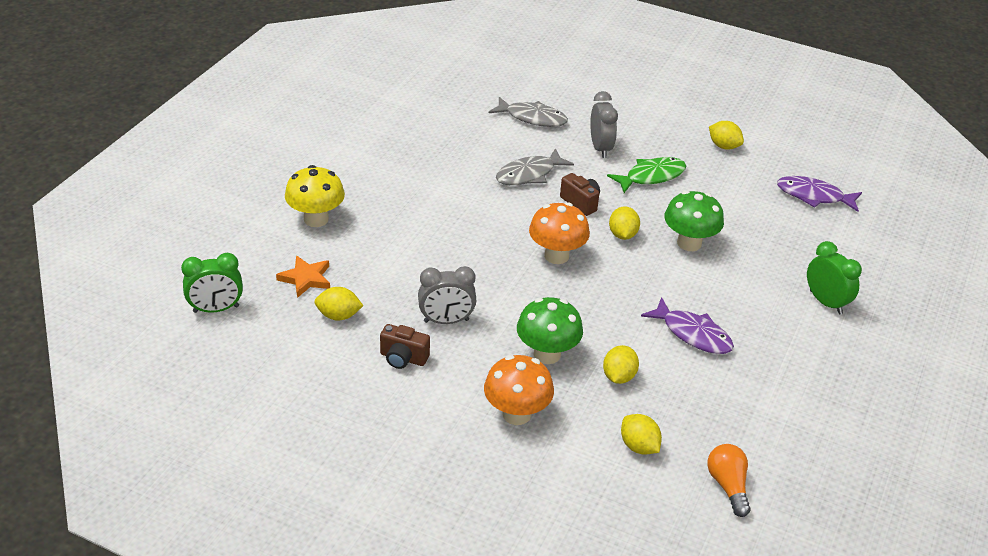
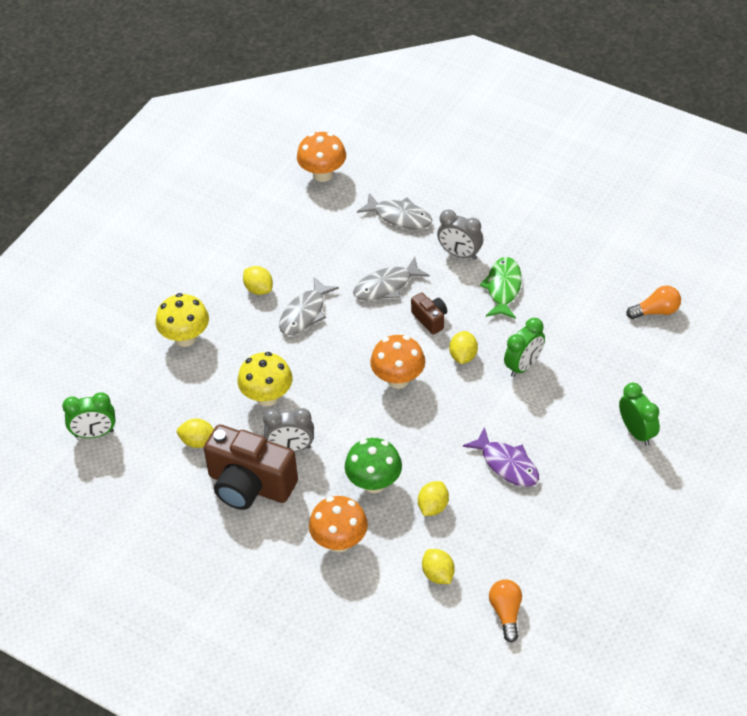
camera: 10 degrees right, 10 degrees up
orange star [276,255,330,298] -> none
brown camera [380,324,430,369] -> brown camera [204,424,298,510], size x2.14
grey clock [590,91,618,158] -> grey clock turned 120 degrees clockwise [437,209,483,260]
green fish [607,157,686,193] -> green fish turned 60 degrees counterclockwise [480,257,522,319]
green mushroom [664,190,724,251] -> green clock [504,318,545,377]
yellow lemon [709,121,744,150] -> yellow lemon moved to [243,266,273,295]
purple fish [777,176,862,212] -> orange light bulb [626,286,681,319]
none -> yellow mushroom [238,352,293,406]
none -> grey fish [279,277,339,335]
none -> orange mushroom [297,132,346,182]

